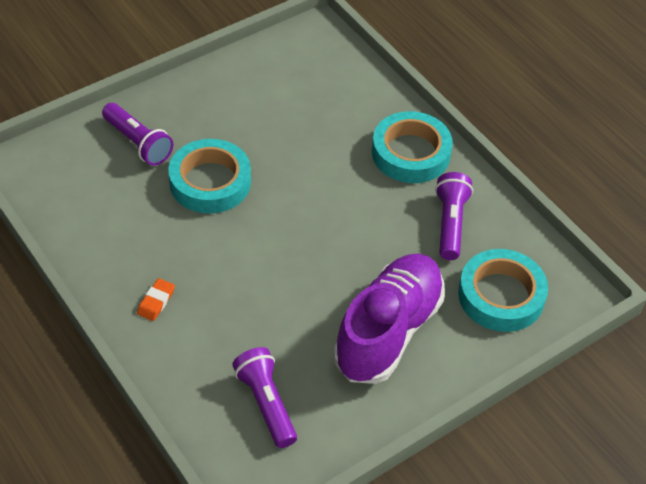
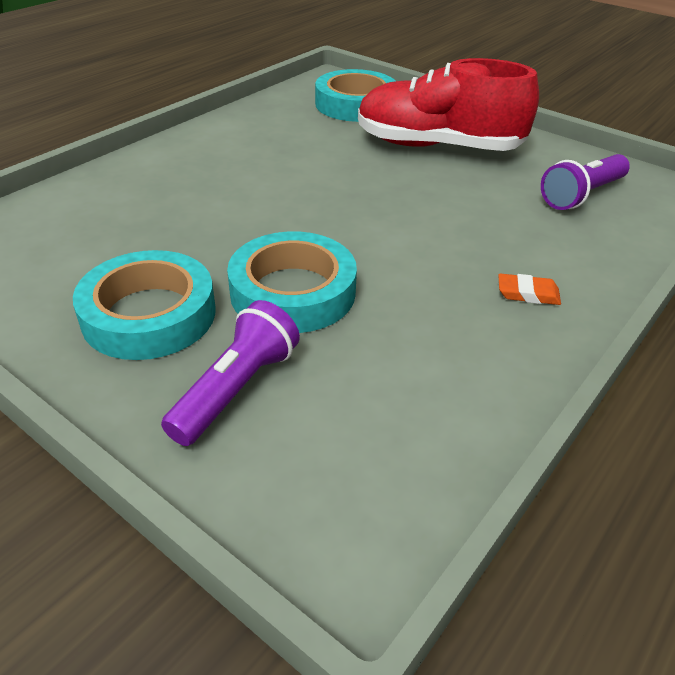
camera: 105 degrees left, 10 degrees down
purple shoe [333,254,445,384] -> red shoe [358,58,539,151]
turquoise tape [372,111,453,183] -> turquoise tape moved to [73,250,215,360]
purple flashlight [435,172,473,260] -> none

